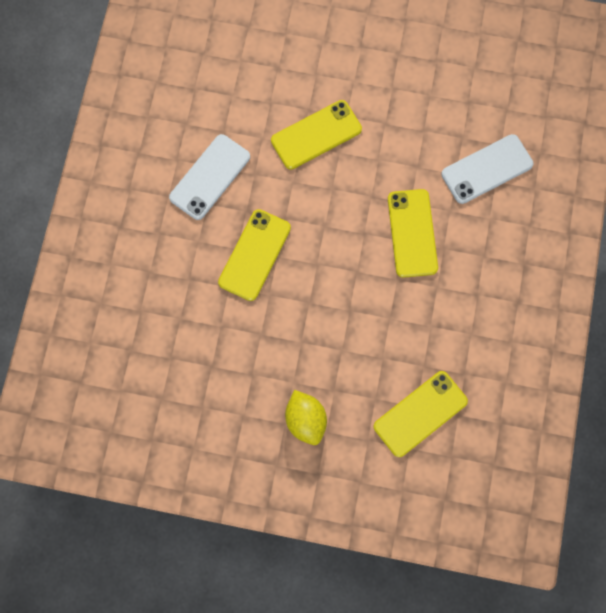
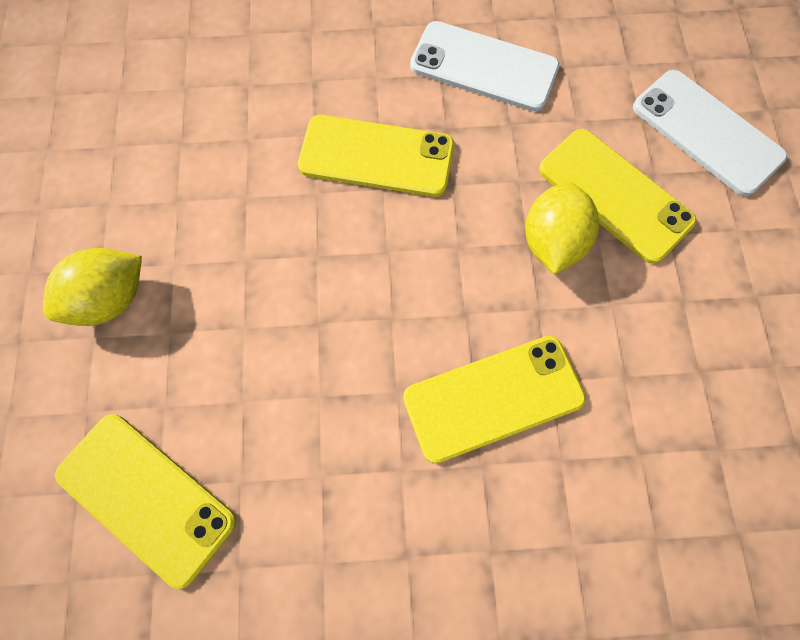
camera: 75 degrees right, 5 degrees down
white phone [441,134,533,204] -> white phone moved to [633,70,787,196]
none -> yellow lemon [525,182,599,275]

